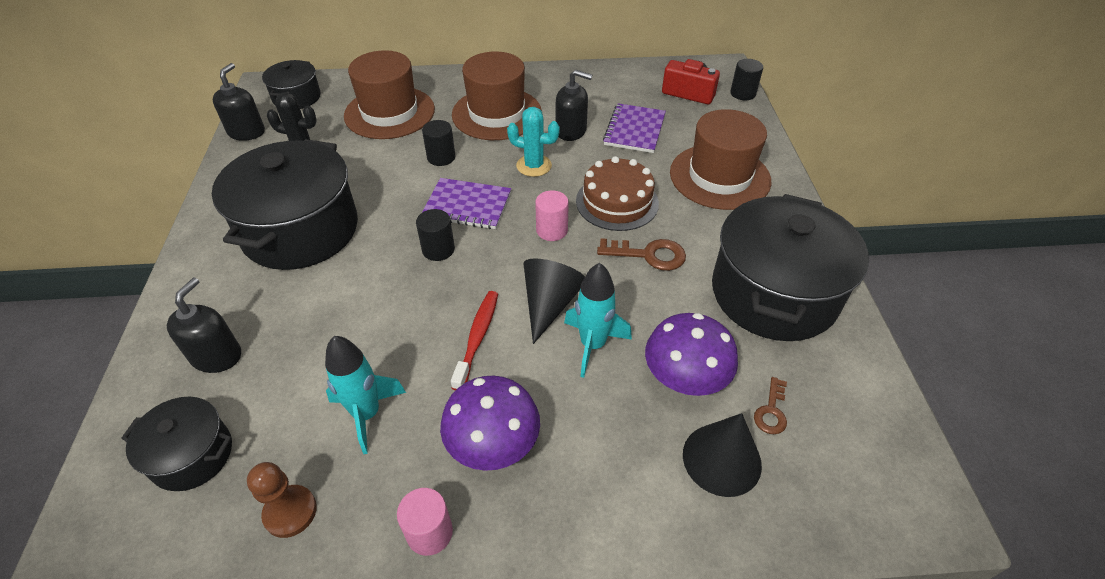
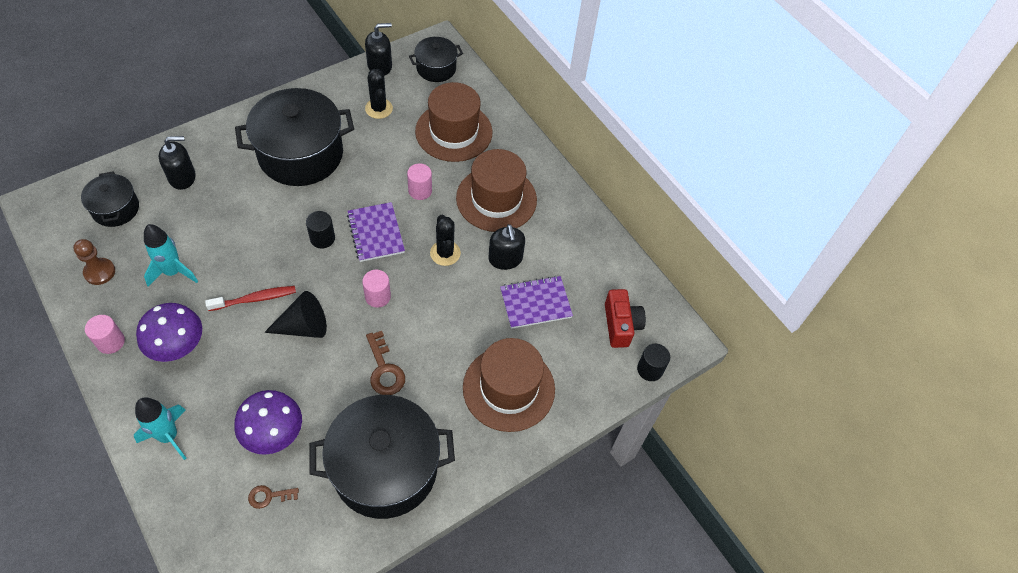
camera: 55 degrees right, 10 degrees up
black cylinder [422,120,456,166] -> pink cylinder [407,163,432,200]
turquoise cactus [507,107,560,177] -> black cactus [430,215,461,266]
turquoise rocket [564,263,632,378] -> turquoise rocket moved to [134,397,187,460]
brown cake [576,156,659,231] -> none
black cone [683,413,762,497] -> none

